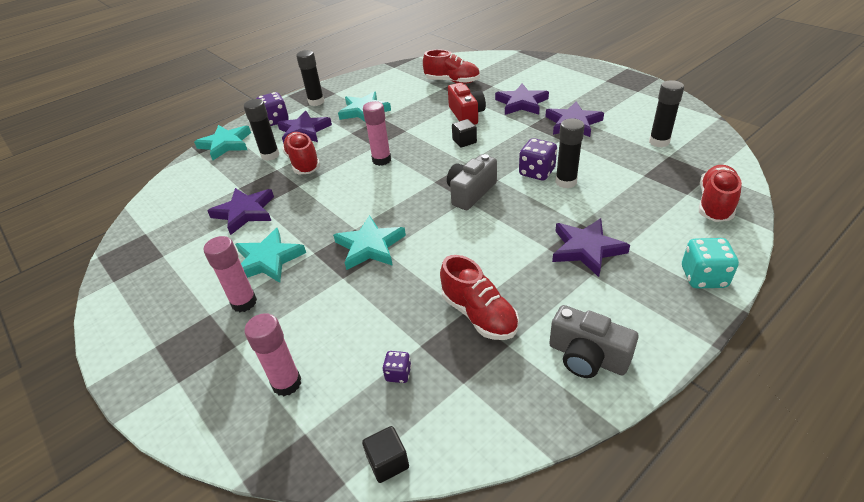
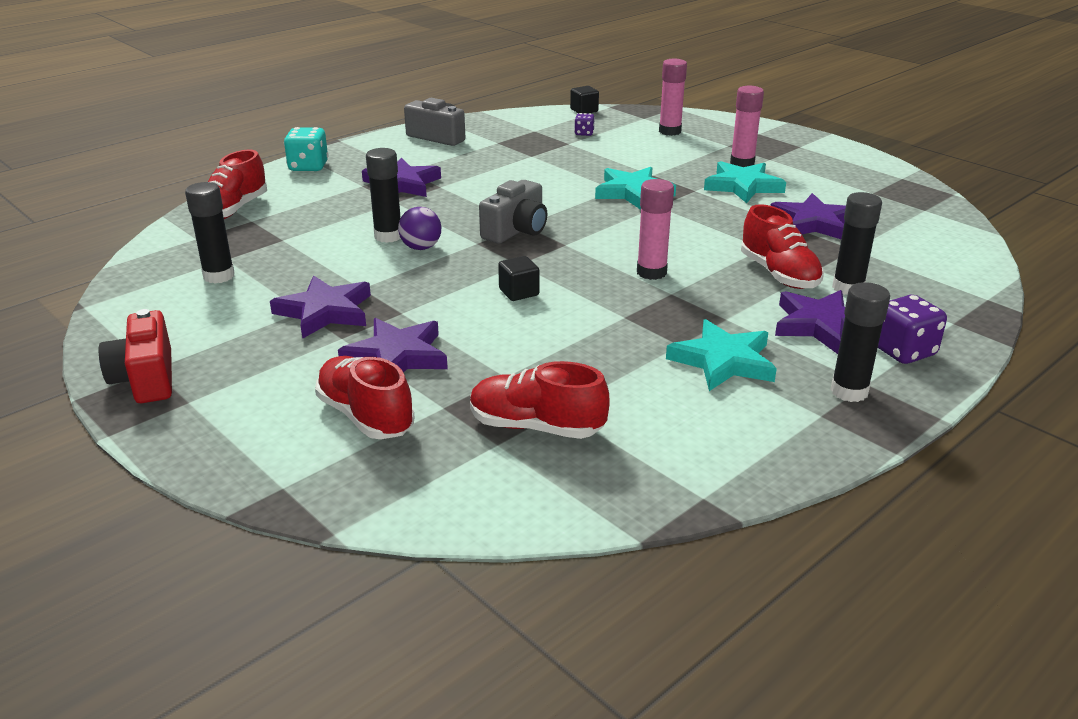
camera: 175 degrees right, 10 degrees down
turquoise star [194,125,251,160] -> none
red shoe [440,255,519,340] -> red shoe moved to [315,356,415,439]
red camera [448,83,486,125] -> red camera moved to [98,309,172,403]
purple dice [519,138,557,180] -> purple ball [398,207,441,250]

